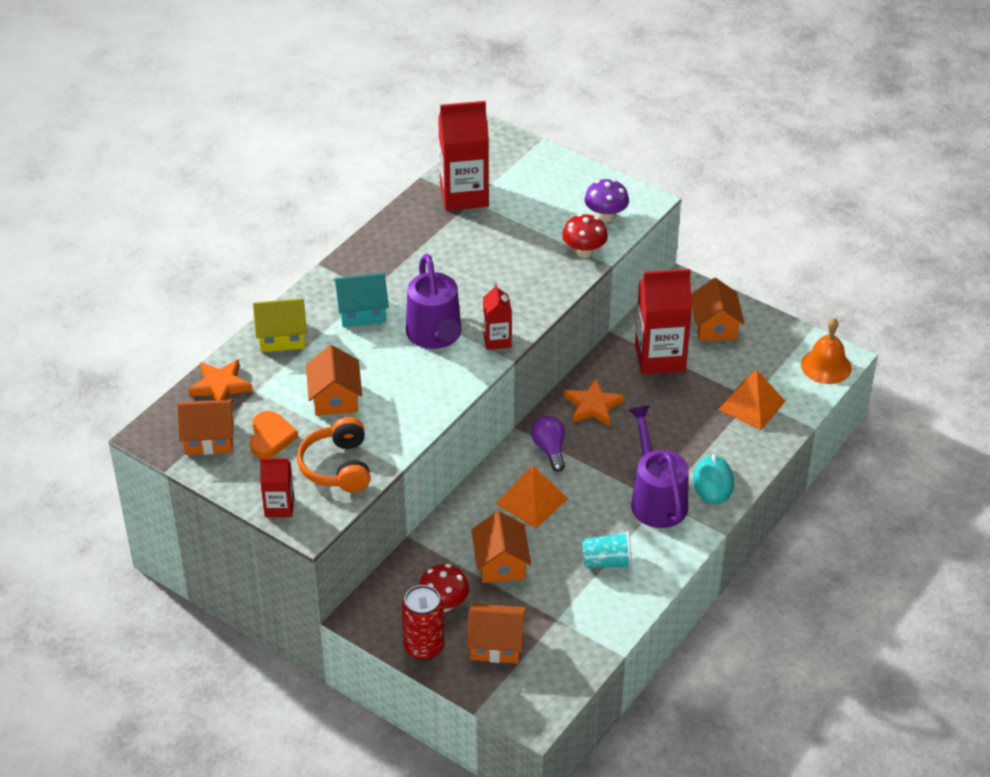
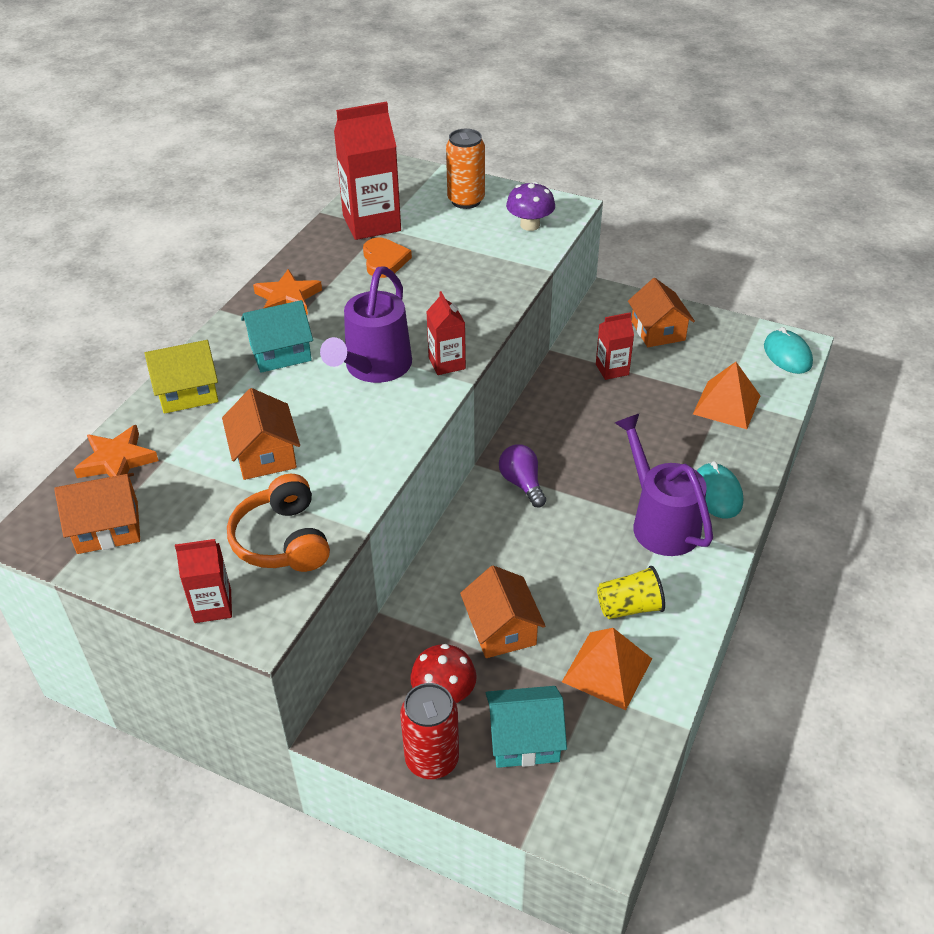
camera: 10 degrees left, 0 degrees up
orange heart [250,411,298,458] -> orange heart moved to [363,238,412,278]
purple watering can [406,254,462,349] -> purple watering can turned 45 degrees clockwise [320,266,412,383]
orange house [467,603,526,664] -> turquoise house [486,686,567,768]
orange pyramid [496,465,568,528] -> orange pyramid moved to [562,628,652,710]
red mushroom [562,214,608,258] -> none
orange star [565,379,624,426] -> orange star moved to [253,269,322,315]
turquoise cup [582,531,632,569] -> yellow cup [597,566,665,619]
red carton [635,269,692,375] -> red carton [596,312,634,380], size x0.53
orange bell [801,318,852,384] -> turquoise mouse [764,327,813,374]
none -> orange can [446,129,485,209]

